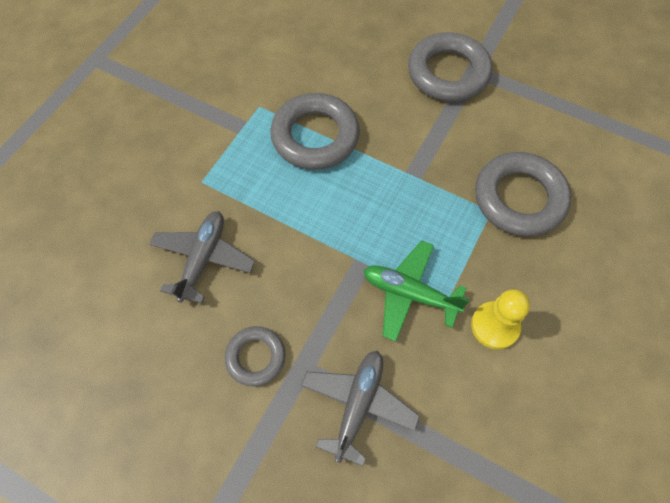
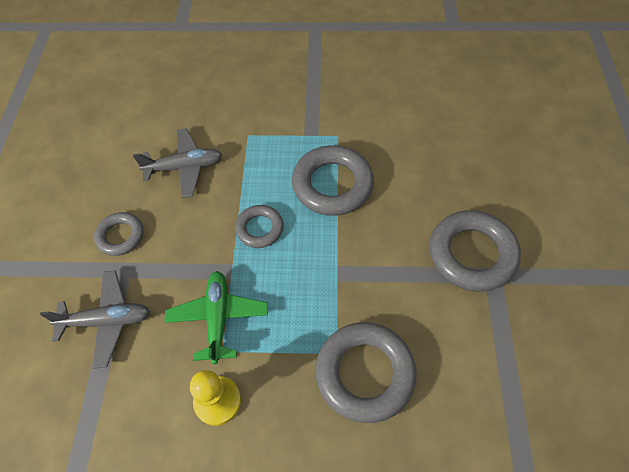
camera: 65 degrees right, 5 degrees down
none -> grey ring [235,205,284,248]

